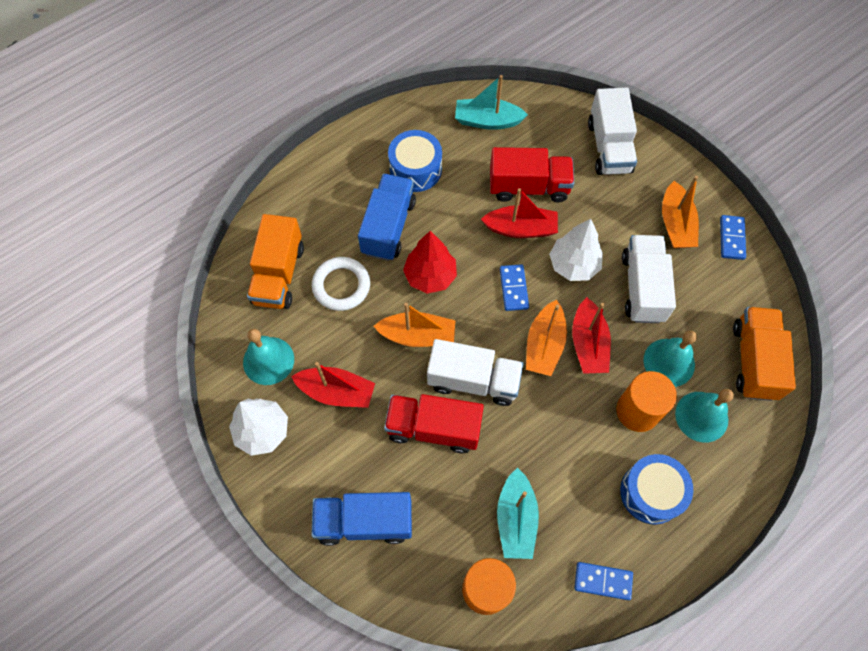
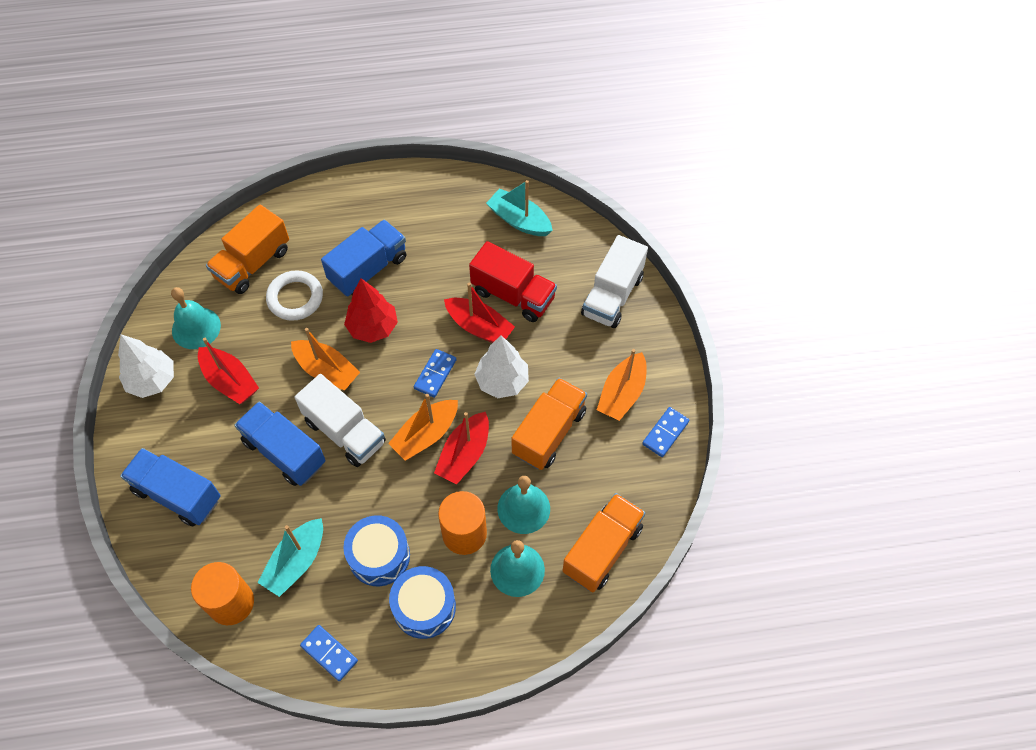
camera: 30 degrees right, 5 degrees down
red truck [384,394,484,454] -> blue truck [234,401,326,486]
blue drum [388,130,442,192] -> blue drum moved to [343,515,410,586]
white truck [622,235,676,323] -> orange truck [512,378,587,470]

